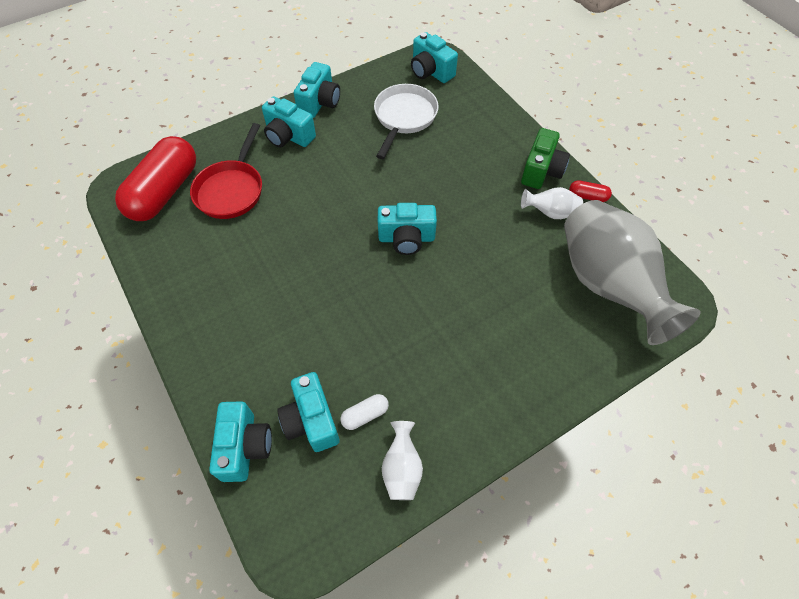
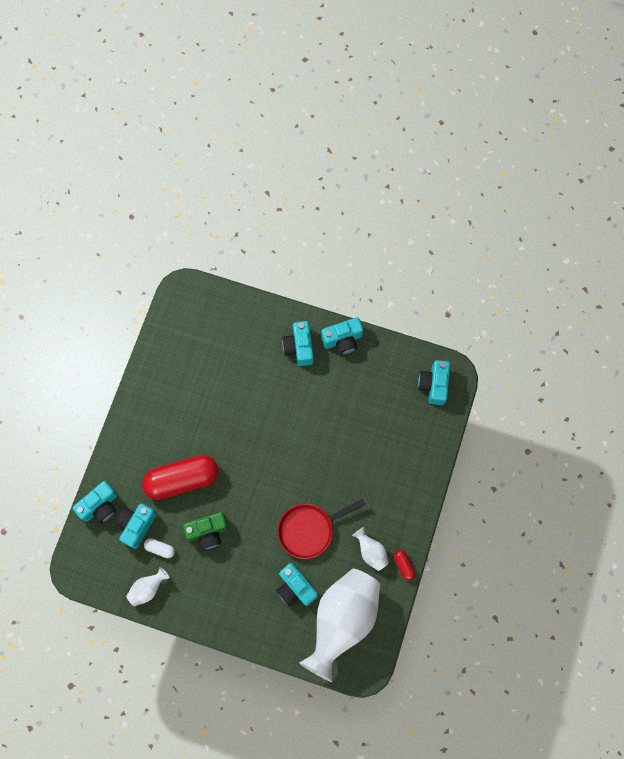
camera: 50 degrees right, 15 degrees up
red capsule [115,136,196,221] -> red capsule moved to [142,455,218,500]
red pan [190,123,262,219] -> red pan moved to [278,499,366,559]
white pan [374,84,439,159] -> none
turquoise camera [378,203,437,255] -> turquoise camera moved to [277,563,318,606]
green camera [521,128,570,189] -> green camera moved to [183,512,229,550]
grey vase [564,200,700,345] -> white vase [299,568,380,682]

